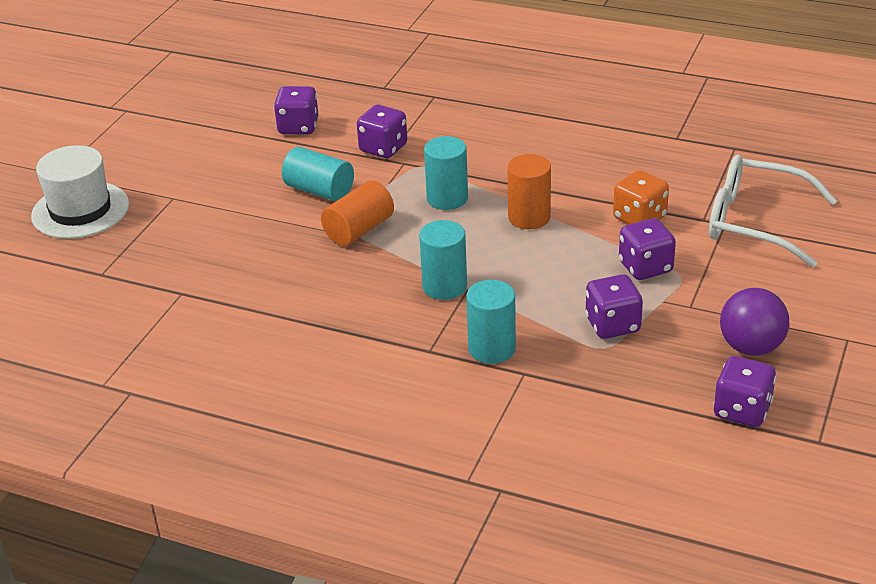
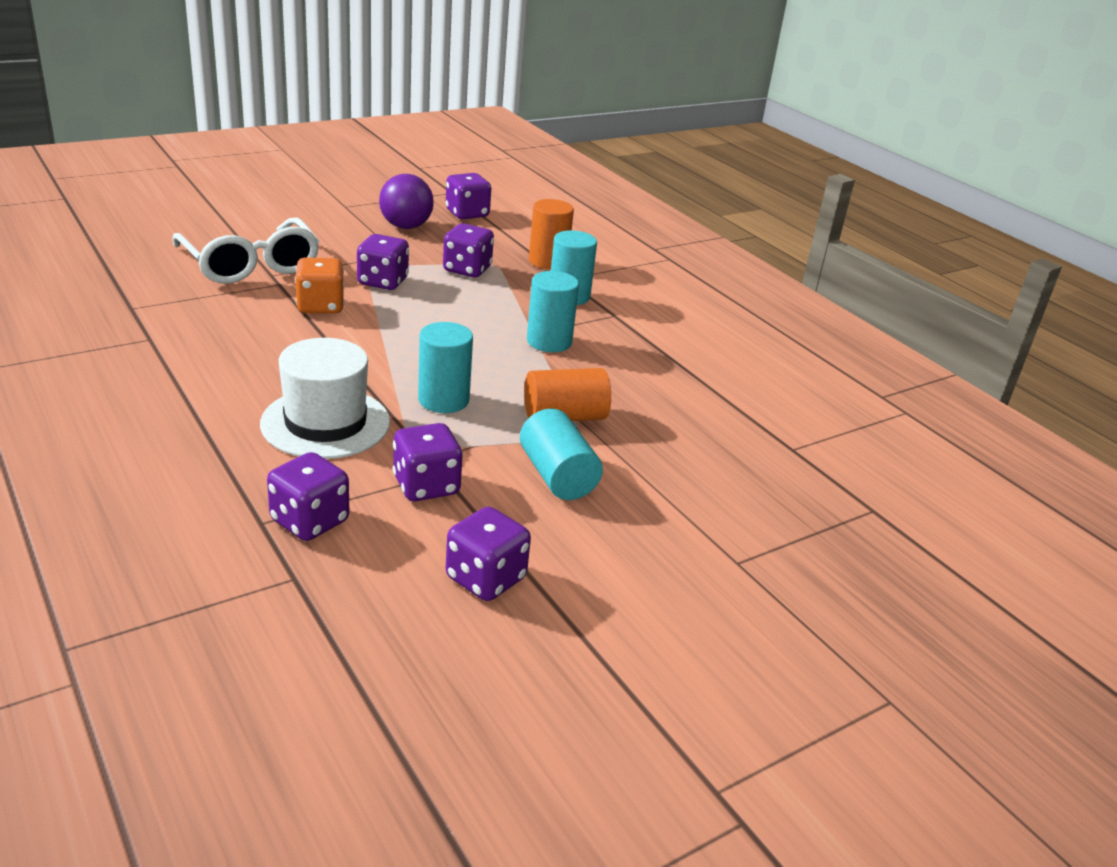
camera: 150 degrees left, 5 degrees down
white hat [31,145,129,239] -> white hat moved to [260,338,390,459]
orange cylinder [507,154,551,229] -> orange cylinder moved to [529,199,574,269]
none -> purple dice [267,452,349,541]

